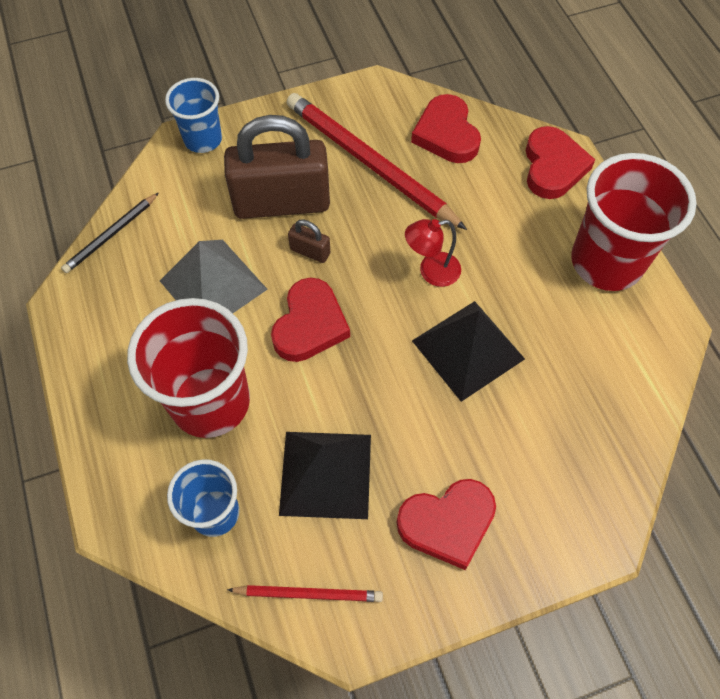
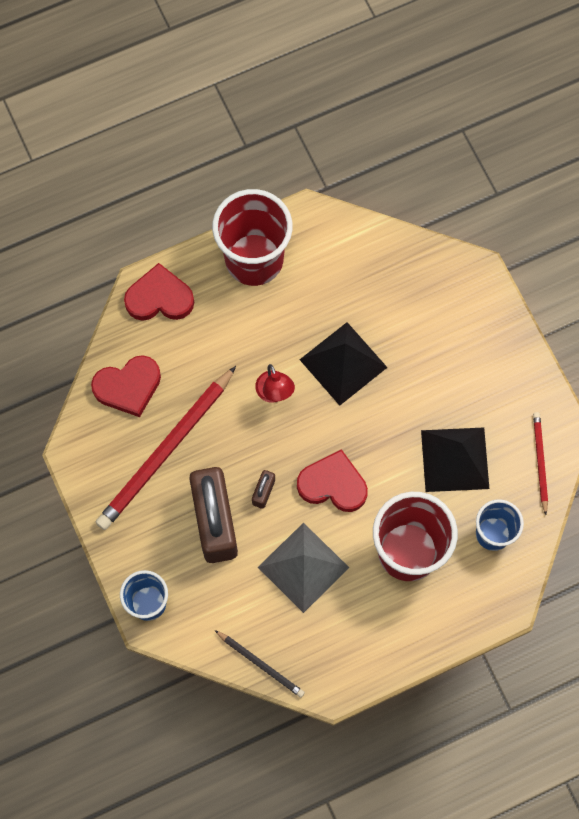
camera: 95 degrees left, 10 degrees up
red heart [397,479,496,570] -> none

